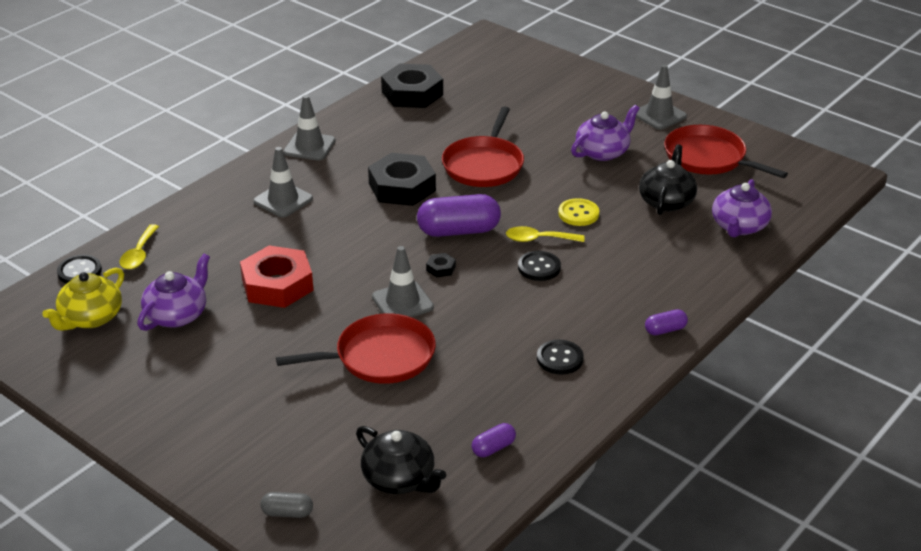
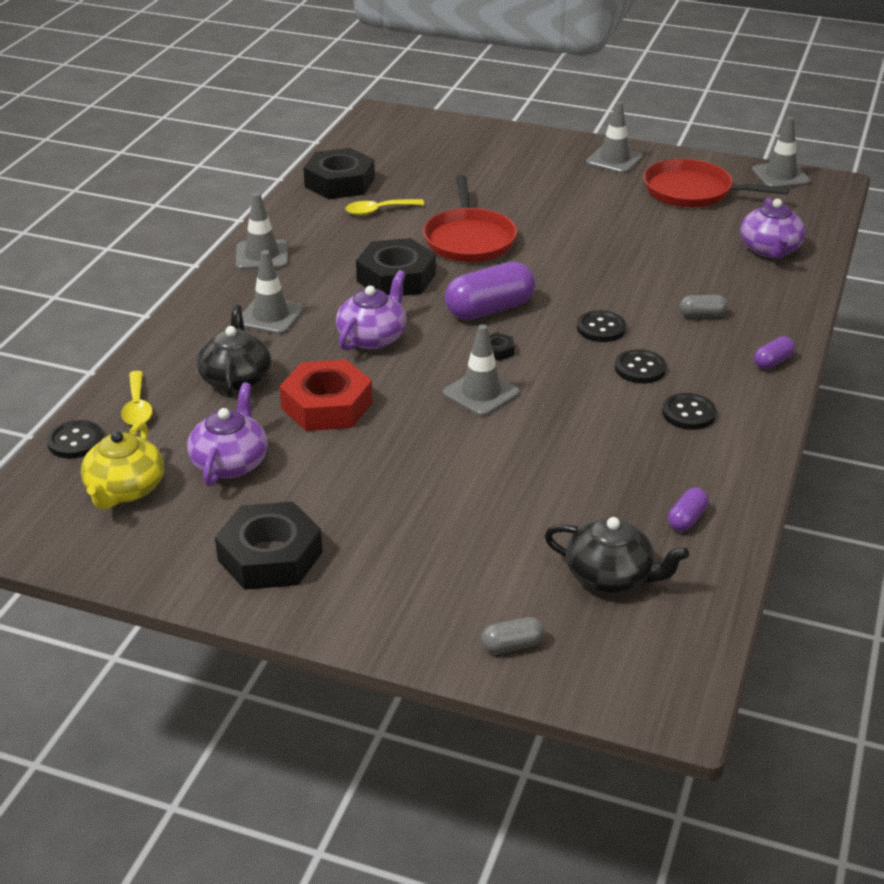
camera: 20 degrees left, 0 degrees up
red pan [276,313,436,384] -> none
yellow spoon [506,226,584,242] -> yellow spoon moved to [345,199,424,215]
yellow button [558,198,599,226] -> none
purple teapot [571,105,640,161] -> purple teapot moved to [336,270,407,351]
black teapot [639,144,697,215] -> black teapot moved to [197,305,271,398]
none -> black nut [215,501,322,590]
none -> black button [615,349,666,384]
none -> grey capsule [680,295,728,317]
none -> grey traffic cone [752,117,811,188]

